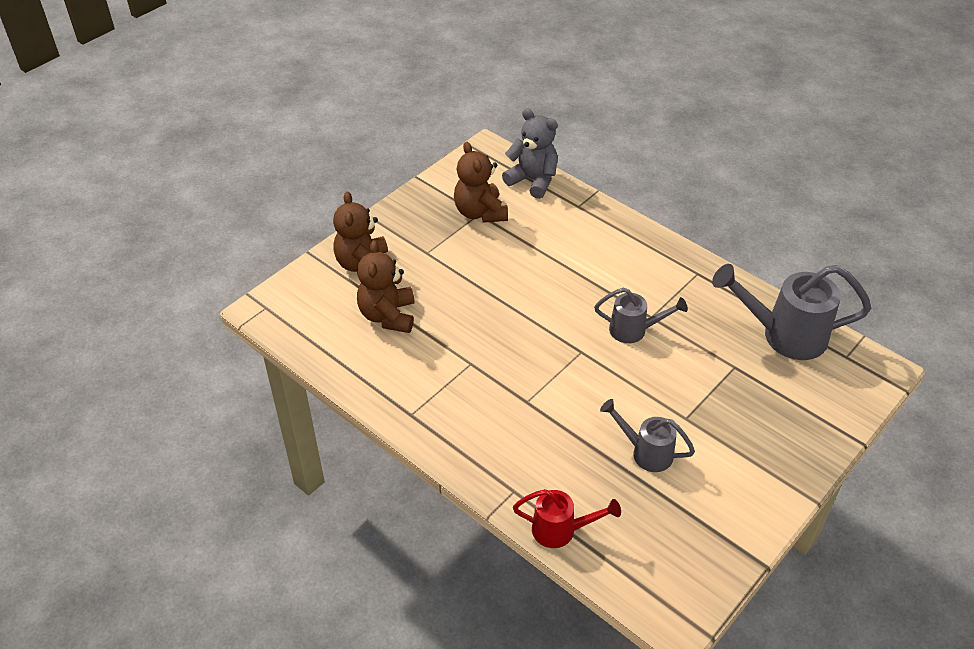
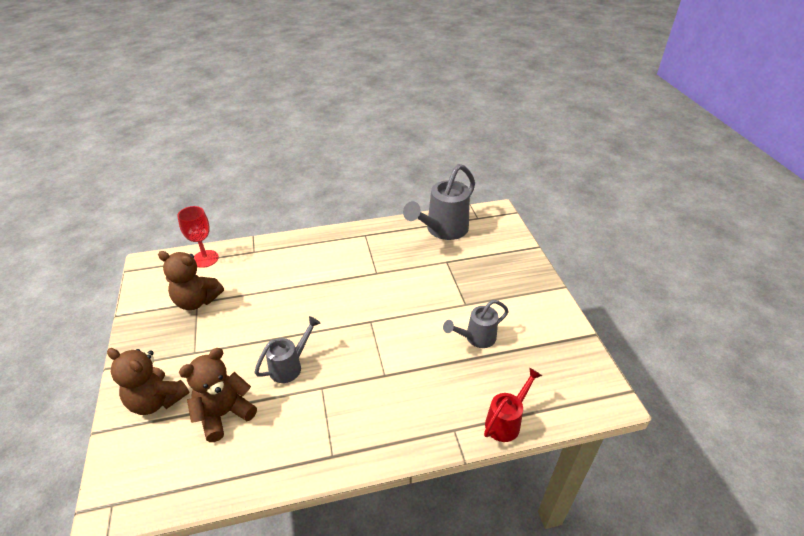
camera: 55 degrees left, 5 degrees down
brown teddy bear [357,240,415,333] -> brown teddy bear turned 105 degrees clockwise [179,348,257,442]
grey teddy bear [502,109,558,199] -> red goblet [177,206,219,268]
grey watering can [594,288,688,343] -> grey watering can moved to [255,316,321,383]

